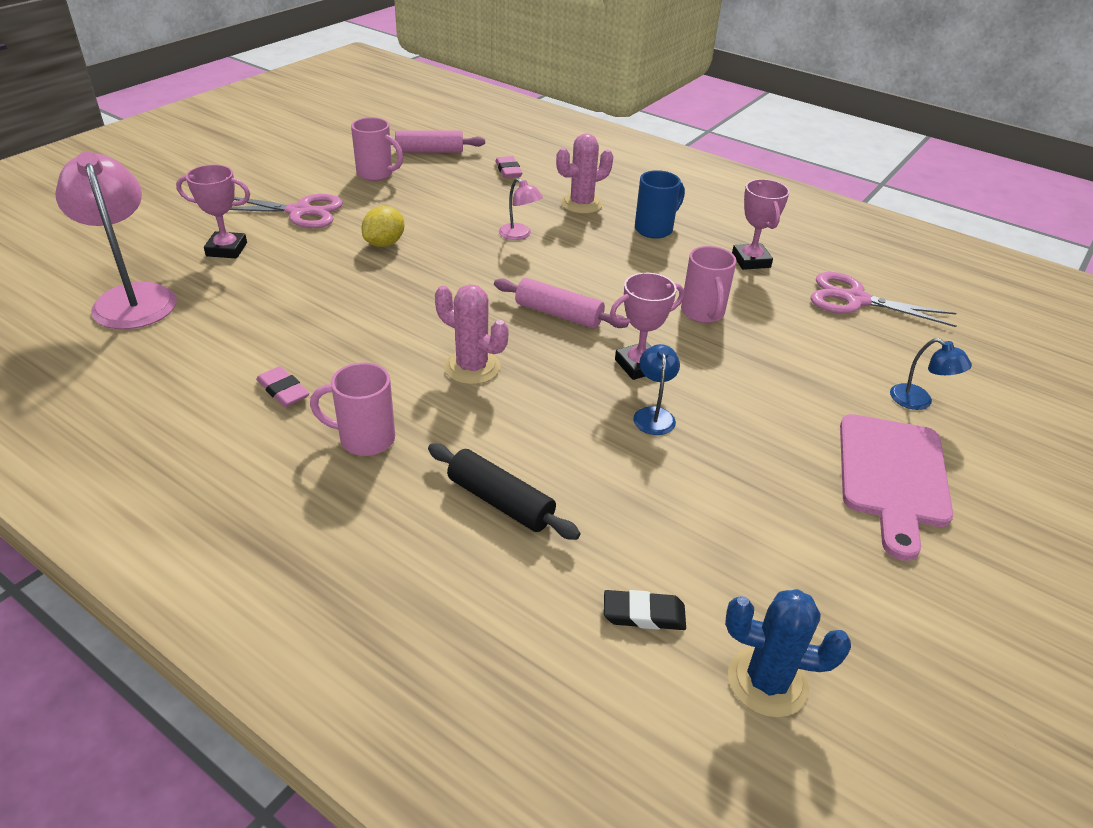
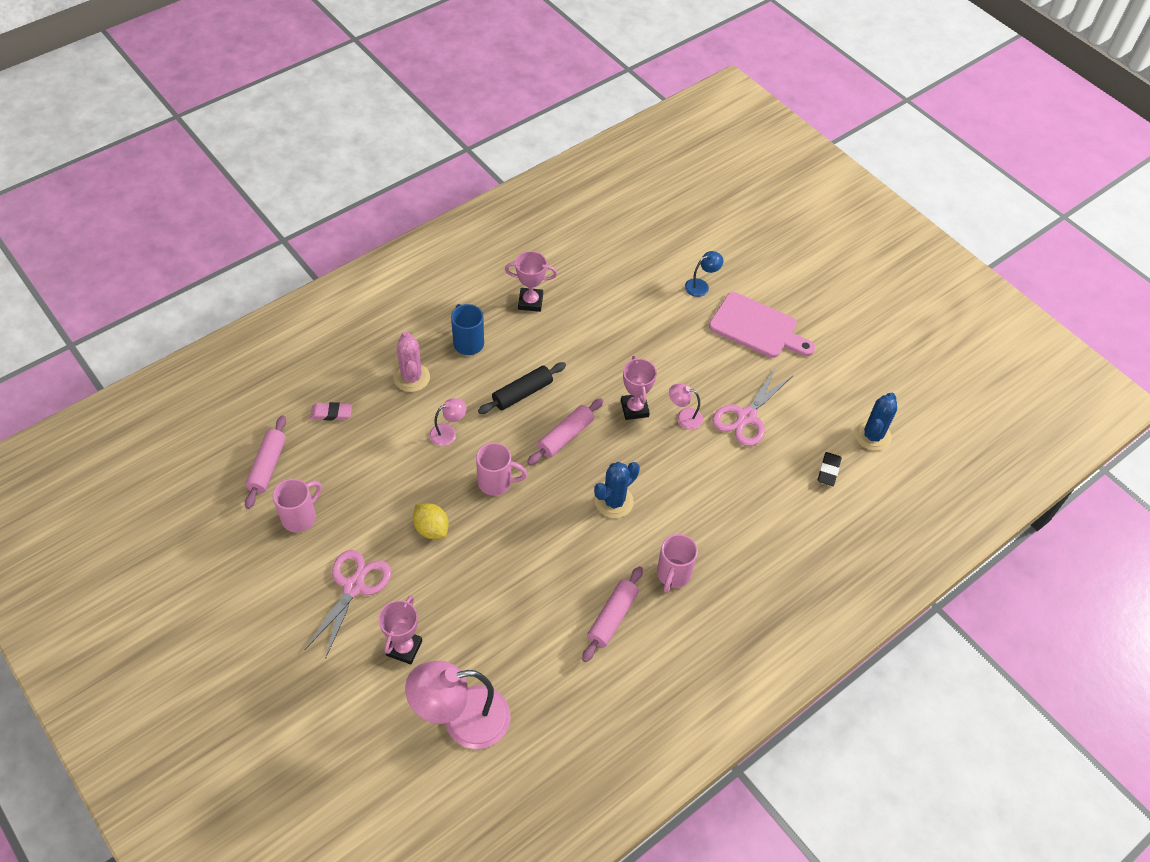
camera: 75 degrees left, 15 degrees up
pink eraser [256,366,310,407] -> pink rolling pin [582,566,643,662]
black rolling pin [428,443,581,540] -> black rolling pin moved to [478,362,566,414]
pink cactus [435,284,508,385] -> blue cactus [594,462,640,518]
blue lamp [633,344,680,435] -> pink lamp [669,384,703,430]
pink mug [681,246,736,323] -> pink mug moved to [476,442,527,496]
pink scissors [810,272,957,327] -> pink scissors moved to [712,367,792,446]

